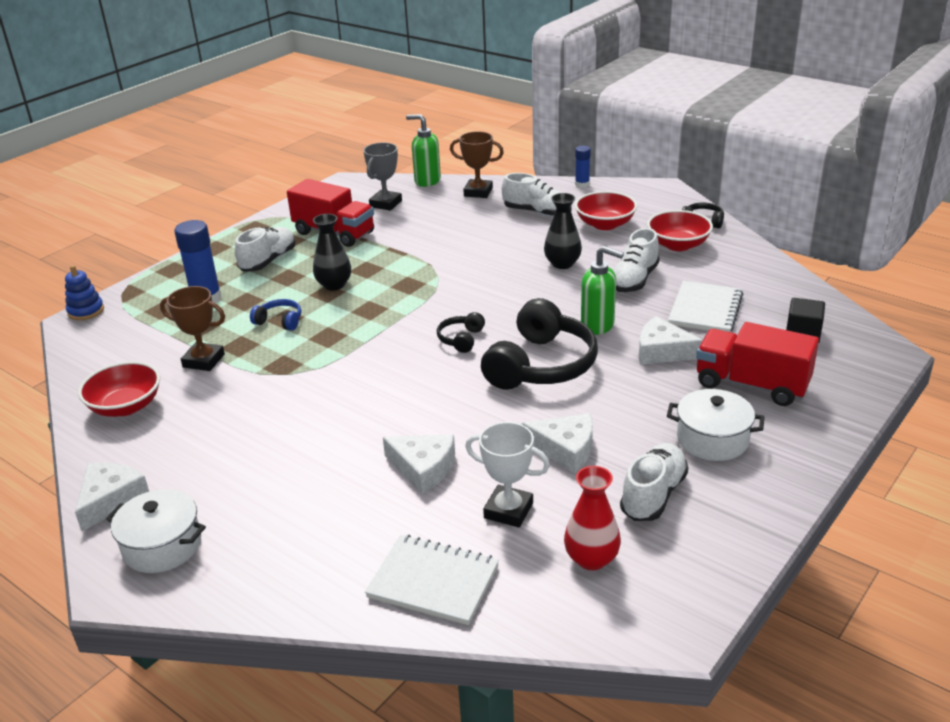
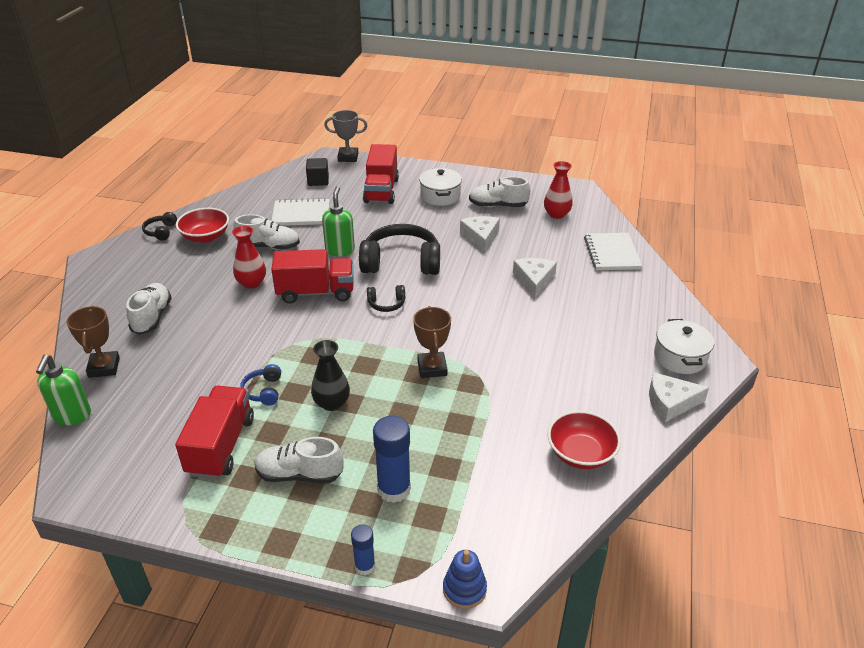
camera: 115 degrees left, 5 degrees up
brown trophy [160,286,225,371] -> brown trophy moved to [413,306,451,378]
blue headphones [250,299,301,331] -> blue headphones moved to [240,364,281,406]
grey trophy [363,142,402,211] -> grey trophy moved to [324,110,367,162]
white trophy [465,422,550,527] -> none
black vase [544,193,582,269] -> red vase [232,226,266,289]
blue glue stick [575,146,591,187] -> blue glue stick moved to [351,524,375,575]
red bowl [575,191,637,230] -> none
white cheese [639,316,703,365] -> none
none -> red truck [271,249,354,304]

